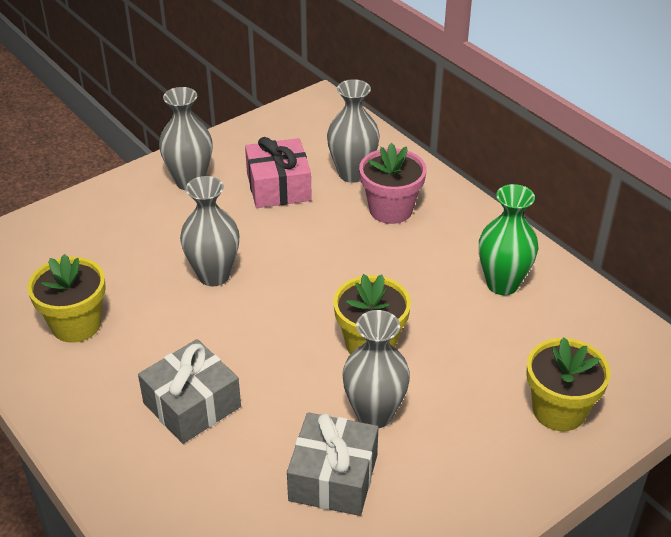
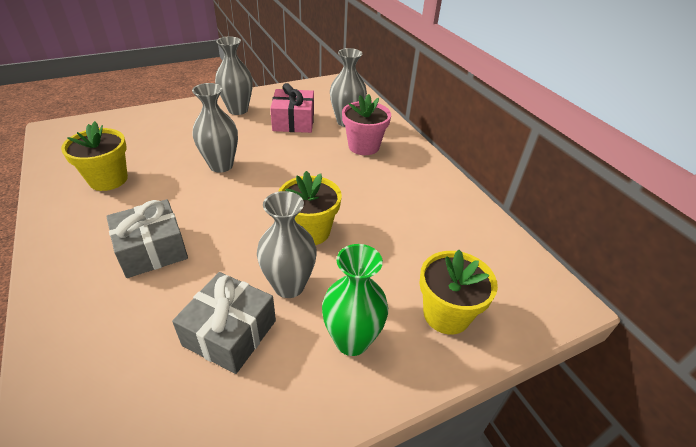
camera: 10 degrees right, 0 degrees up
green vase [479,184,538,295] -> green vase moved to [322,244,388,356]

